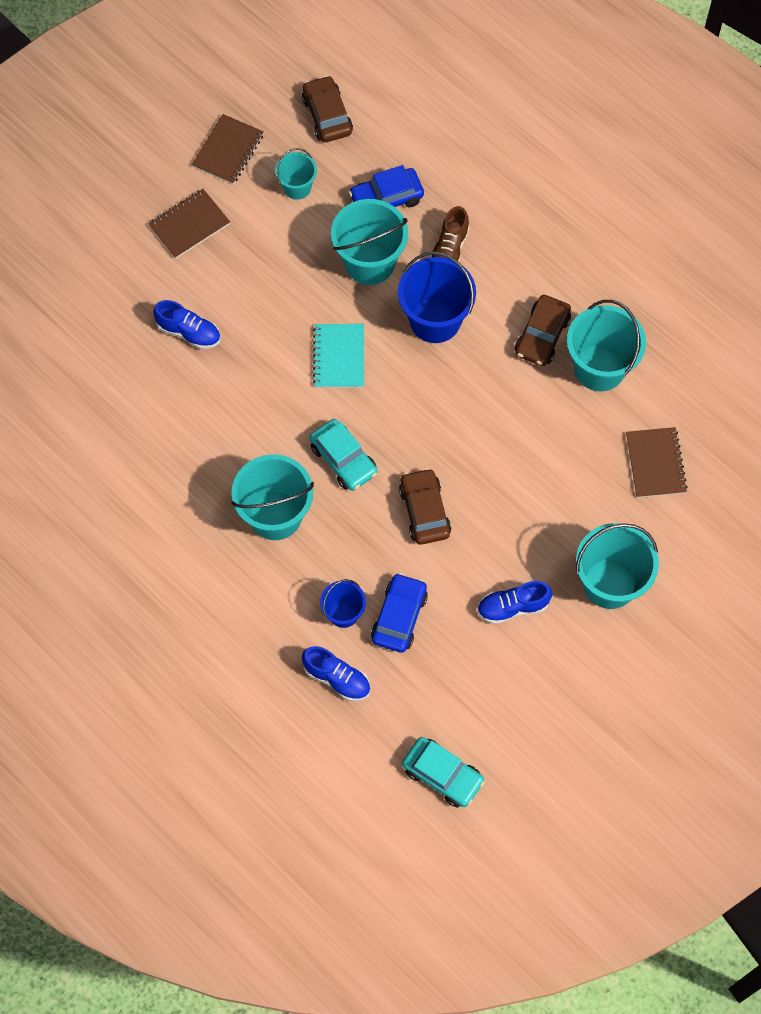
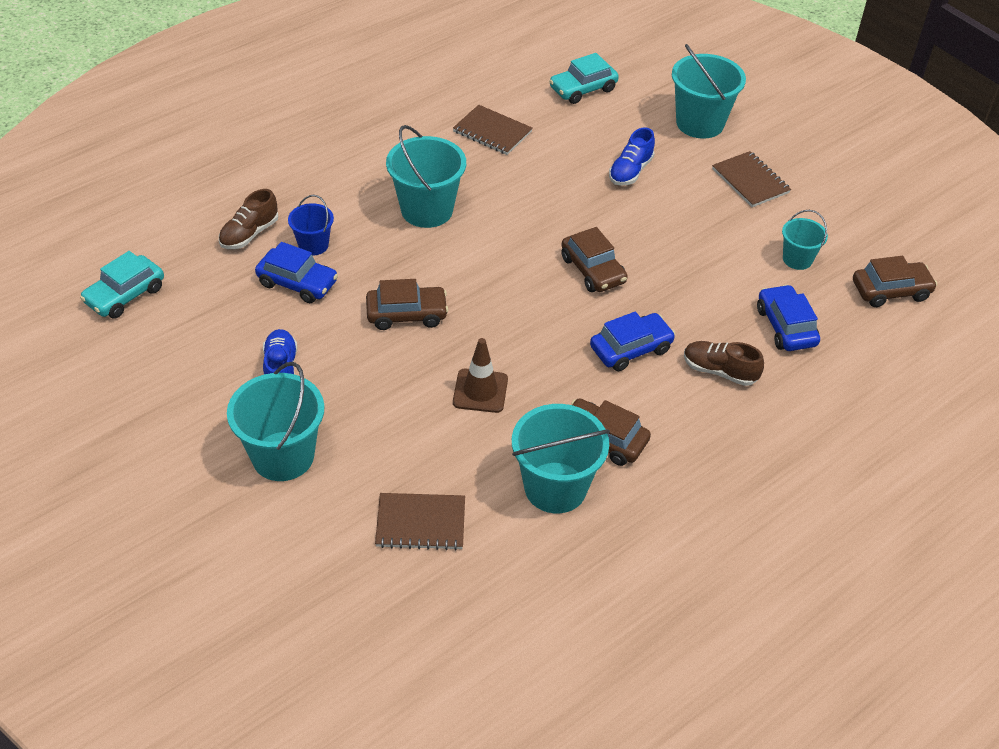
camera: 95 degrees right, 20 degrees down
brown notebook [192,114,264,184] -> brown notebook moved to [453,105,533,155]
blue shoe [302,646,370,701] -> brown shoe [219,189,278,249]
turquoise car [309,419,377,491] -> turquoise car moved to [549,53,619,104]
turquoise notebook [313,324,364,388] -> brown car [561,227,628,292]
turquoise bucket [331,199,408,285] -> turquoise bucket moved to [672,44,746,139]
blue bucket [398,252,476,343] -> blue car [590,312,675,371]
none -> brown traffic cone [453,338,508,413]

